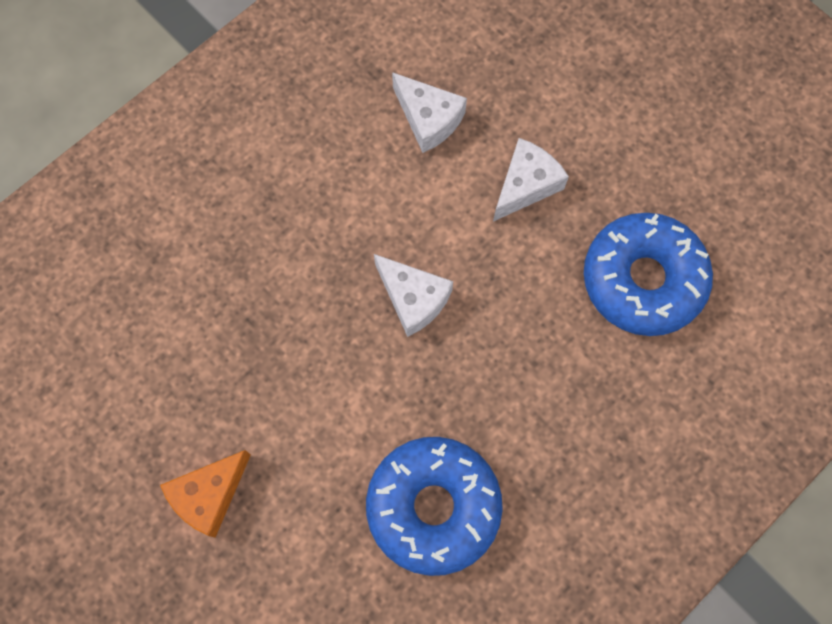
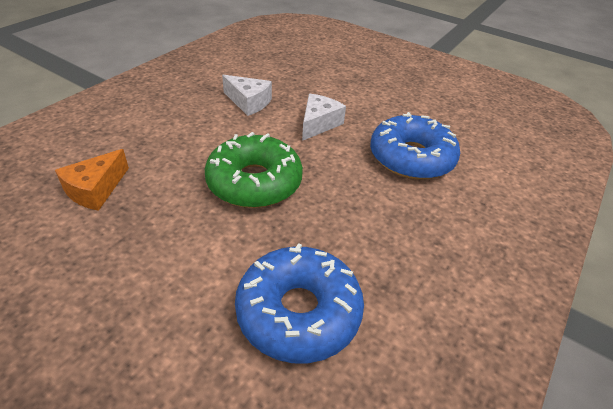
camera: 15 degrees left, 30 degrees down
orange cheese [160,450,251,538] -> orange cheese moved to [55,149,129,211]
white cheese [374,254,453,337] -> green donut [205,132,303,208]

